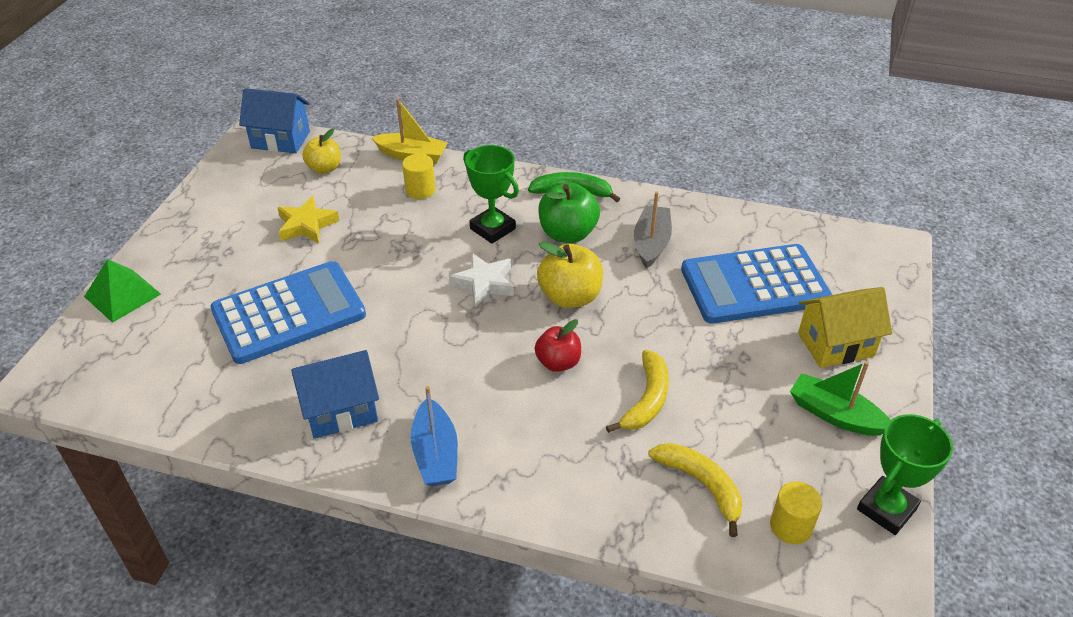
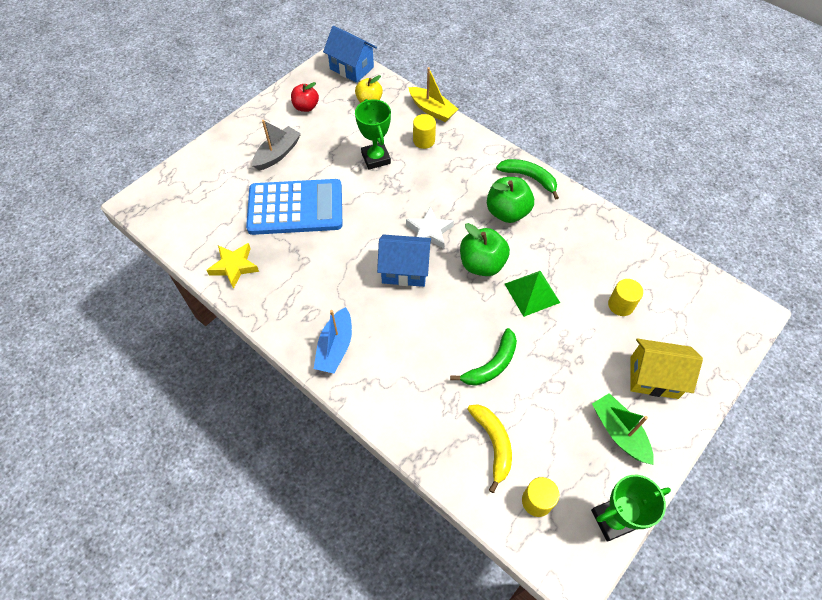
camera: 25 degrees right, 15 degrees up
green pyramid [84,259,161,323] -> green pyramid moved to [505,271,560,317]
yellow star [278,196,339,244] -> yellow star moved to [206,243,259,289]
blue house [291,350,379,439] -> blue house moved to [377,234,431,287]
green trophy [463,145,519,244] -> green trophy moved to [355,99,391,170]
red apple [535,319,581,372] -> red apple moved to [291,82,319,112]
yellow apple [537,241,603,308] -> green apple [460,223,510,276]
yellow banana [606,350,669,433] -> green banana [450,328,517,386]
grey boat [634,192,672,269] -> grey boat moved to [252,120,301,170]
blue calculator [681,244,832,324] -> yellow cylinder [608,279,643,316]

